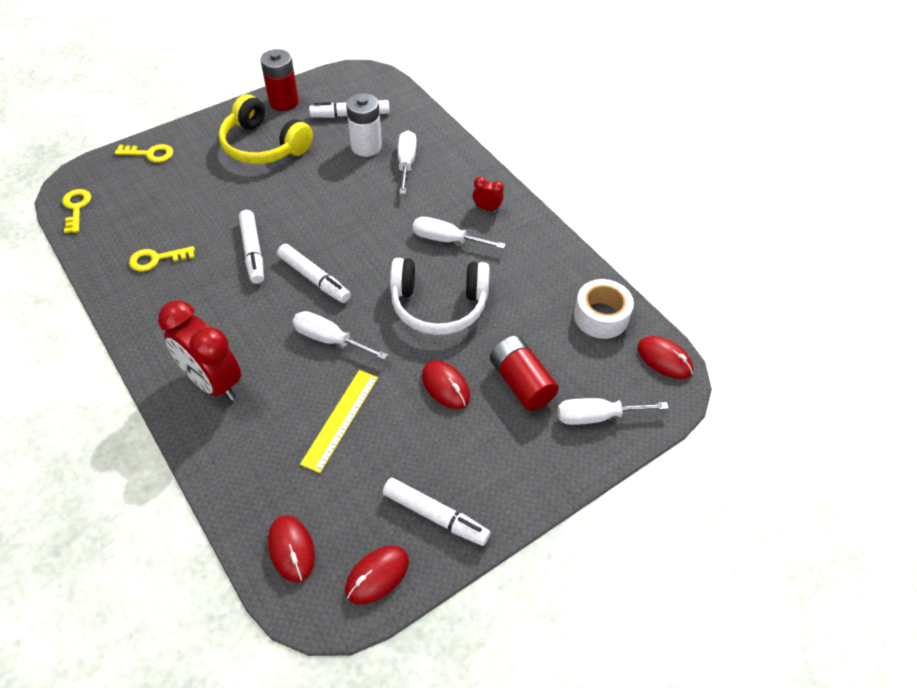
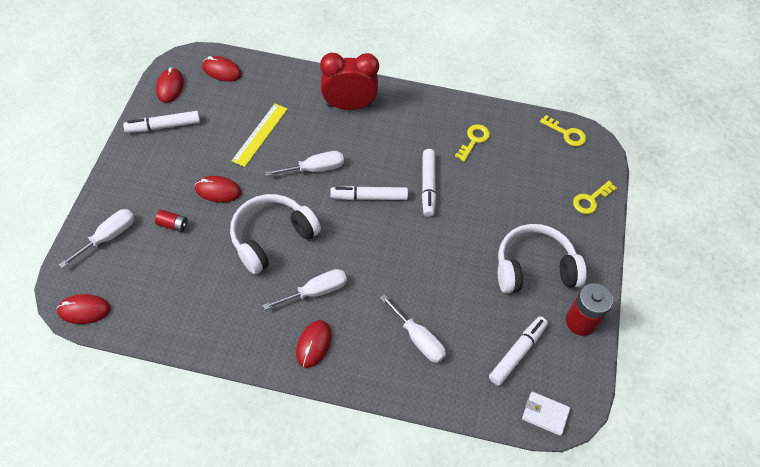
camera: 135 degrees right, 5 degrees up
yellow headphones [219,94,313,164] -> white headphones [498,224,587,293]
white marker [239,210,264,284] -> white marker turned 120 degrees counterclockwise [422,149,436,217]
yellow ruler [300,370,378,473] -> yellow ruler turned 45 degrees clockwise [232,104,288,167]
white battery [346,93,382,157] -> none
red clock [473,177,504,212] -> red mouse [296,320,332,368]
red battery [490,336,559,411] -> red battery [155,210,188,232], size x0.53
white tape [574,279,634,339] -> none
none -> white wallet [522,392,570,436]

